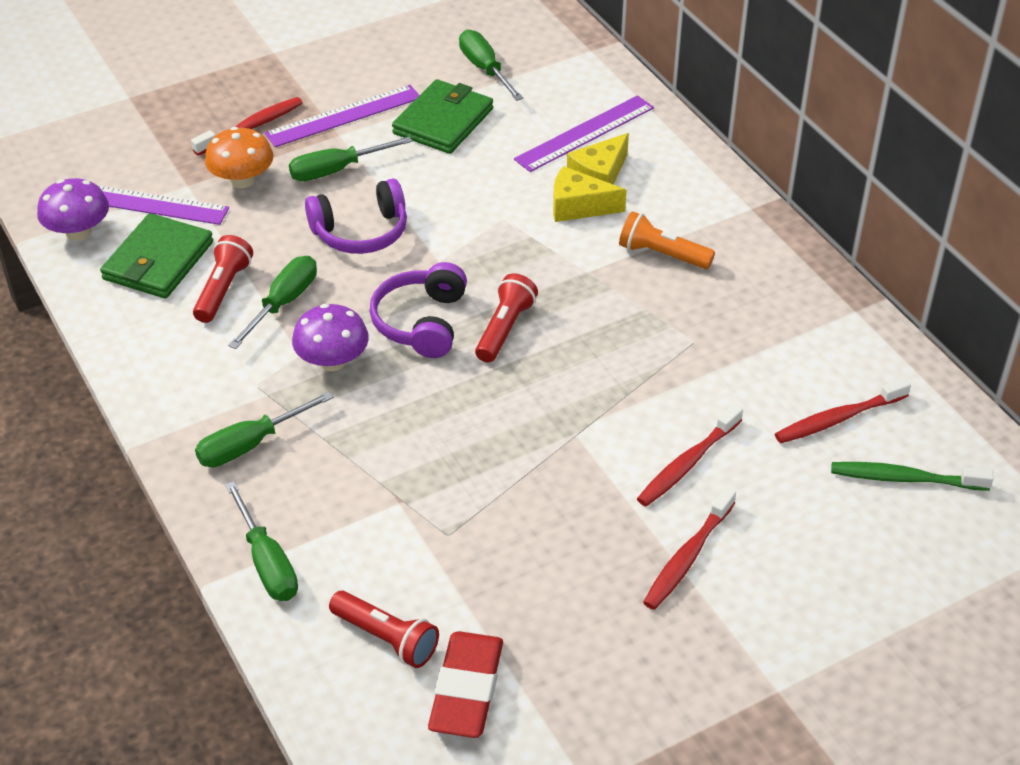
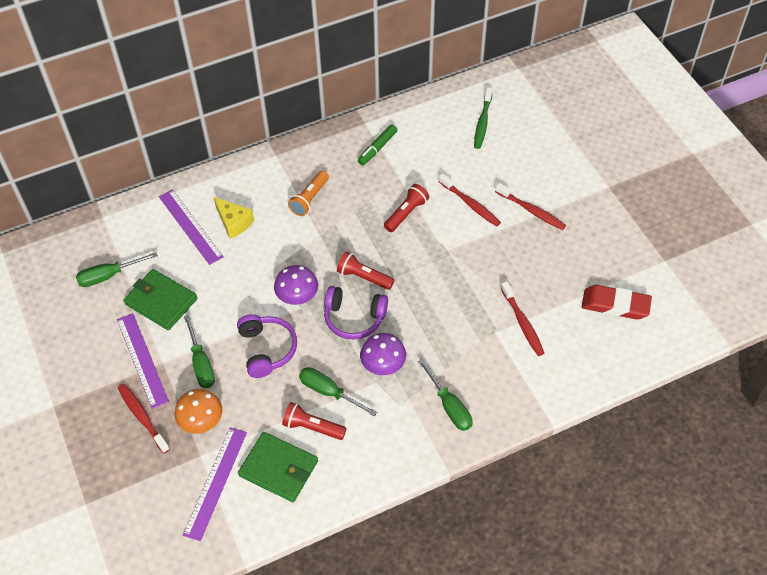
camera: 85 degrees left, 10 degrees up
purple mushroom [37,178,109,241] -> purple mushroom moved to [274,265,318,305]
green screwdriver [225,481,298,601] -> none
red flashlight [329,591,439,668] -> red flashlight moved to [384,184,429,232]
yellow cheese [553,166,626,222] -> none
red toothbrush [775,378,911,443] -> red toothbrush moved to [501,281,544,356]
none -> green marker [358,125,397,165]

